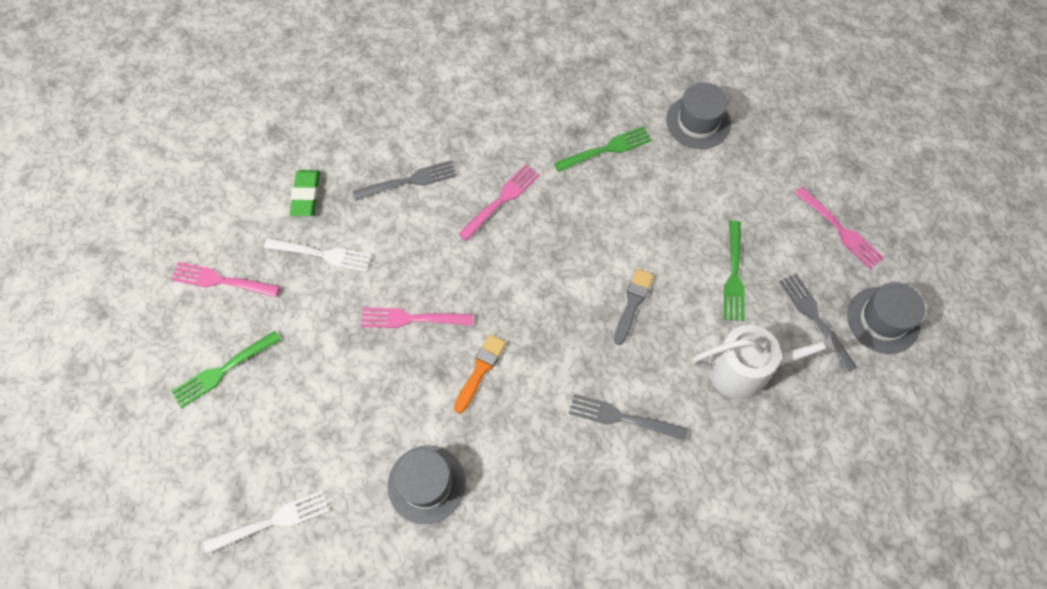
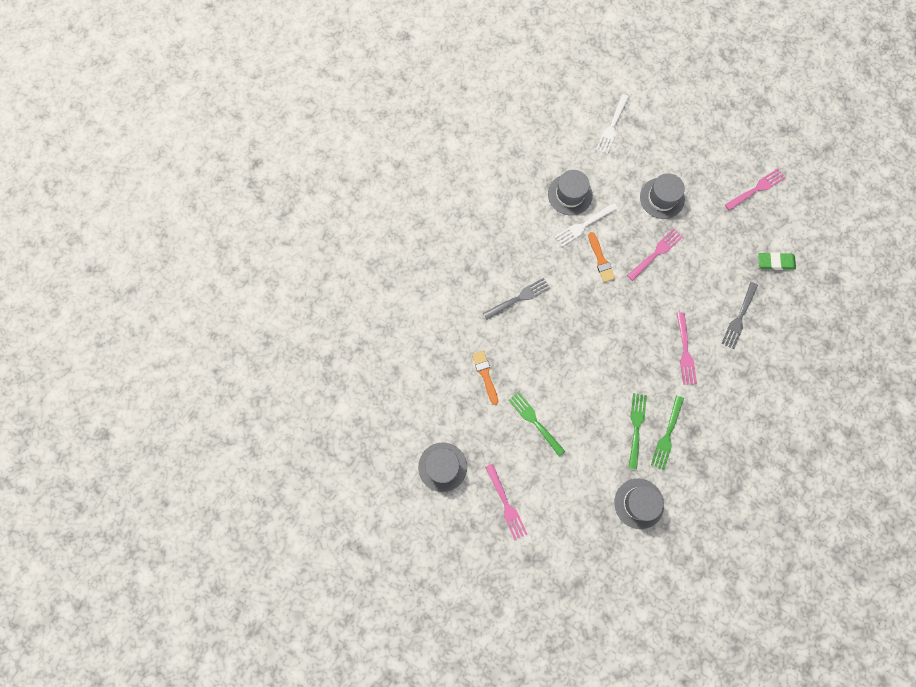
camera: 135 degrees right, 10 degrees up
green fork [171,331,281,408] -> green fork moved to [629,393,647,469]
white fork [264,238,372,272] -> white fork moved to [555,203,618,247]
green eraser [290,170,320,216] -> green eraser turned 45 degrees counterclockwise [758,252,796,270]
grey brush [614,269,654,345] -> none
white watering can [692,325,841,399] -> orange brush [472,351,498,405]
grey fork [779,273,857,373] -> none
pink fork [795,187,884,269] -> pink fork turned 120 degrees counterclockwise [485,464,528,540]
none -> grey hat [640,173,685,219]

